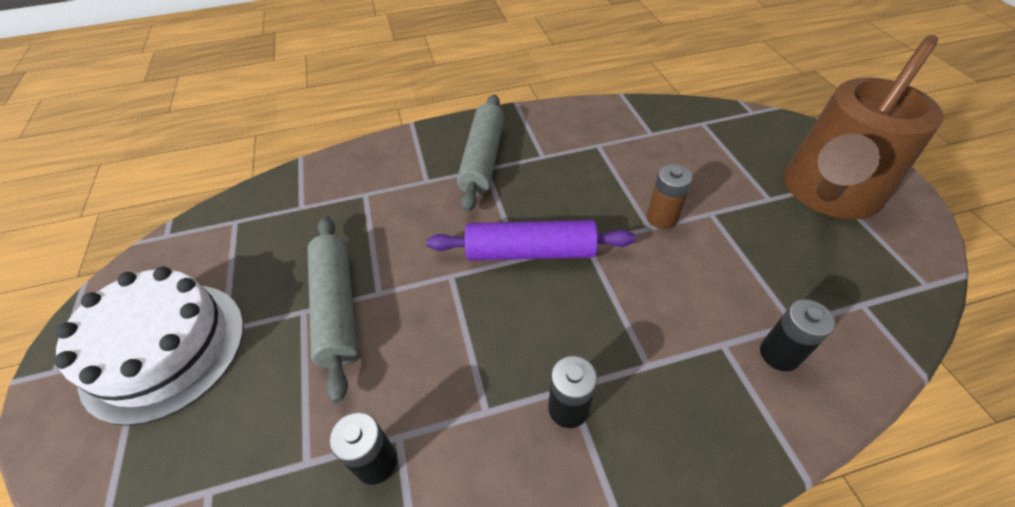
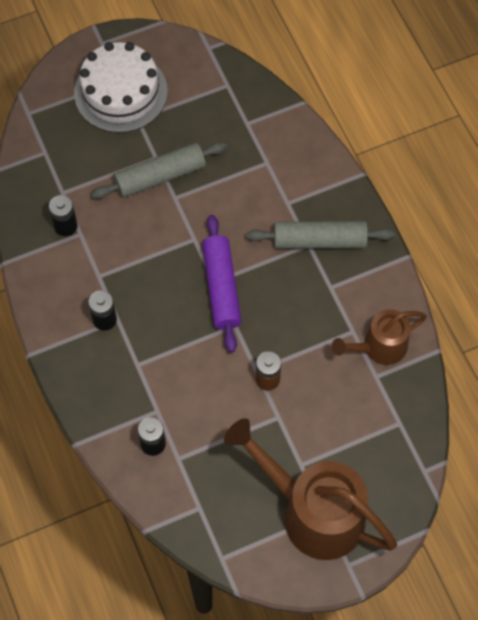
camera: 80 degrees right, 15 degrees up
none -> brown watering can [332,309,427,365]

